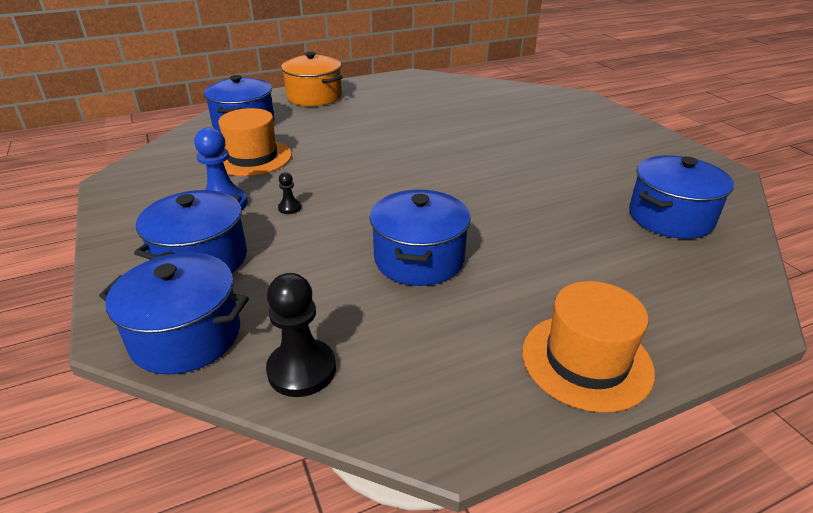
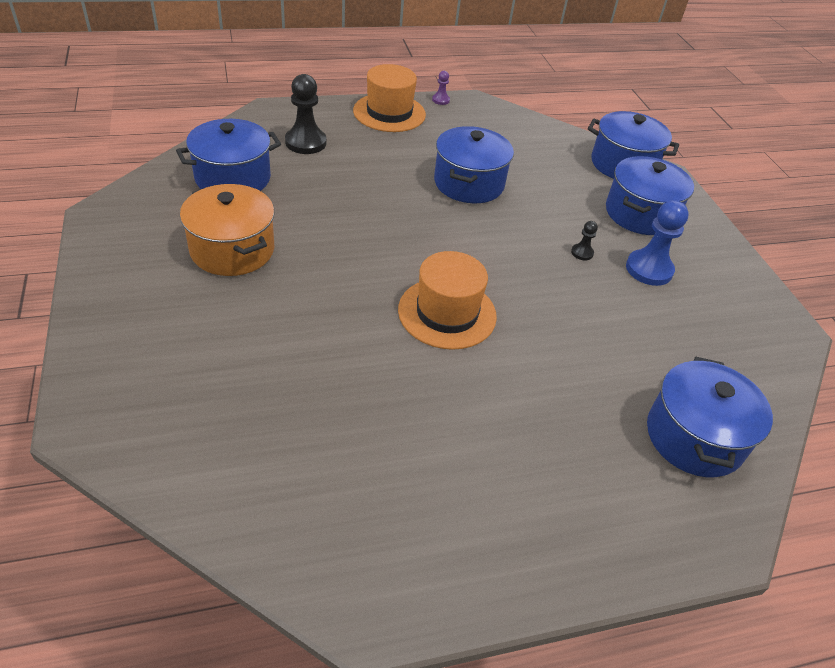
camera: 175 degrees left, 10 degrees up
orange hat [218,108,292,176] -> orange hat moved to [398,251,497,350]
black pawn [266,273,336,397] -> black pawn moved to [285,74,327,154]
orange pot [281,52,343,106] -> orange pot moved to [180,184,274,276]
none -> purple pawn [432,71,450,105]

